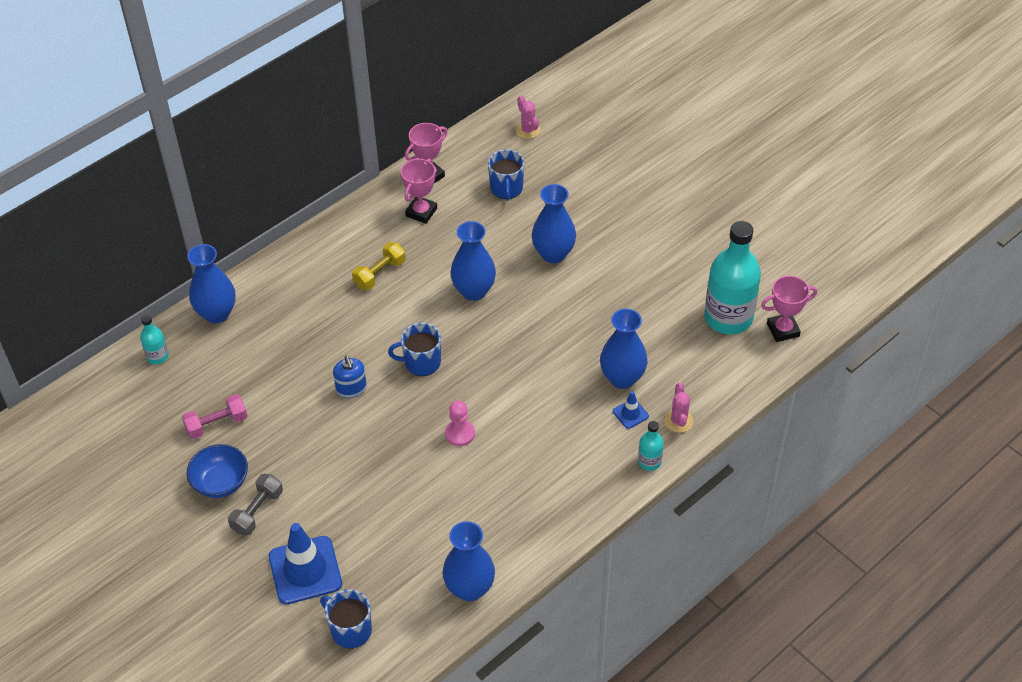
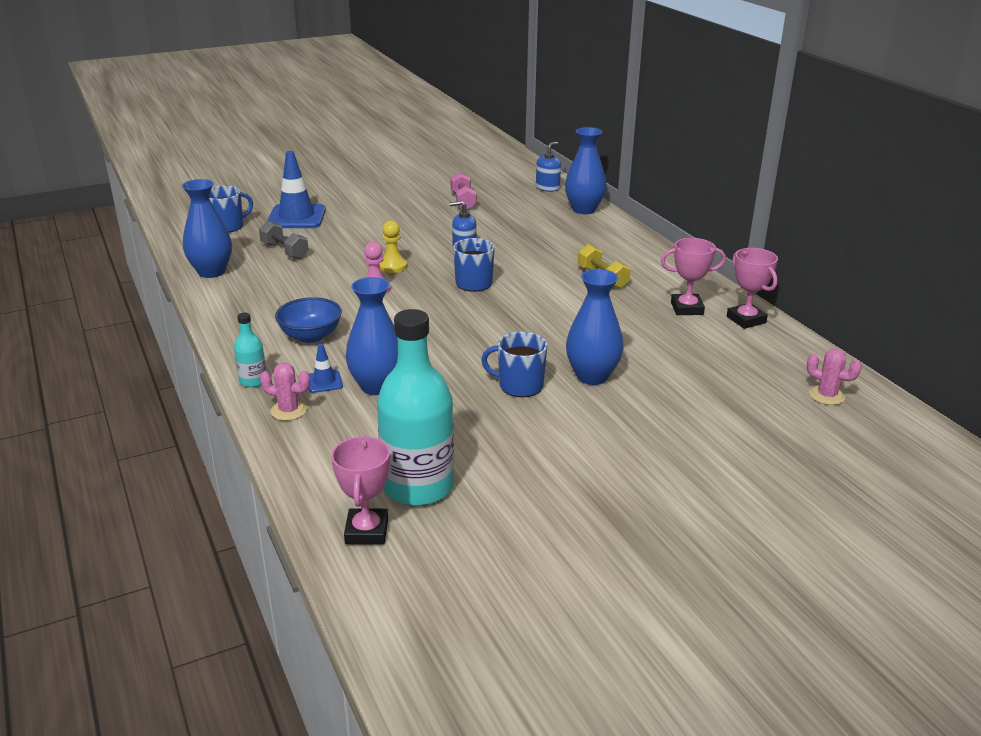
camera: 105 degrees right, 20 degrees down
turquoise bottle [140,315,169,364] -> blue soap dispenser [536,142,561,192]
blue bowl [187,444,248,498] -> blue bowl moved to [275,297,342,343]
grey dumbbell [228,474,283,536] -> grey dumbbell moved to [259,221,309,259]
pink trophy [401,159,437,224] -> pink trophy turned 45 degrees counterclockwise [661,238,726,315]
blue vase [450,221,496,301] -> none
blue mug [488,149,524,201] -> blue mug moved to [481,332,548,397]
pink cactus [516,95,541,139] -> pink cactus turned 45 degrees clockwise [807,349,862,405]
none -> yellow pawn [379,221,407,273]

